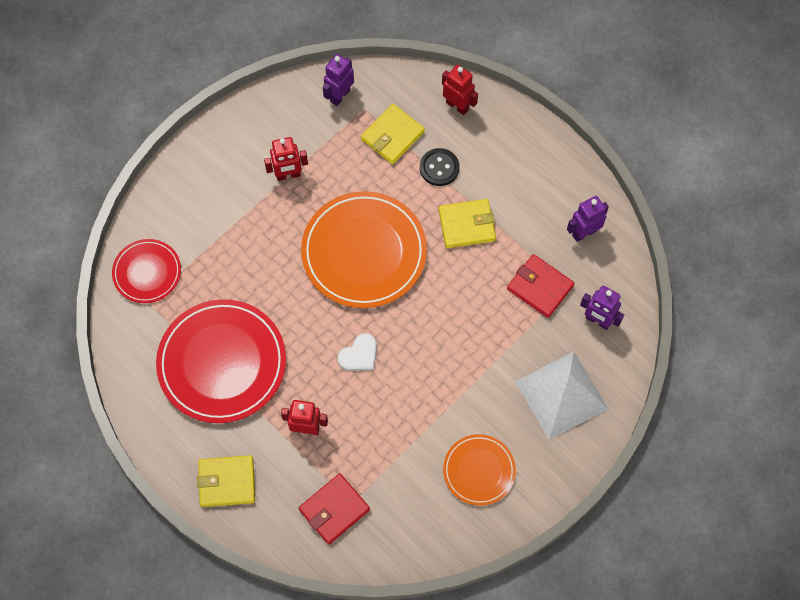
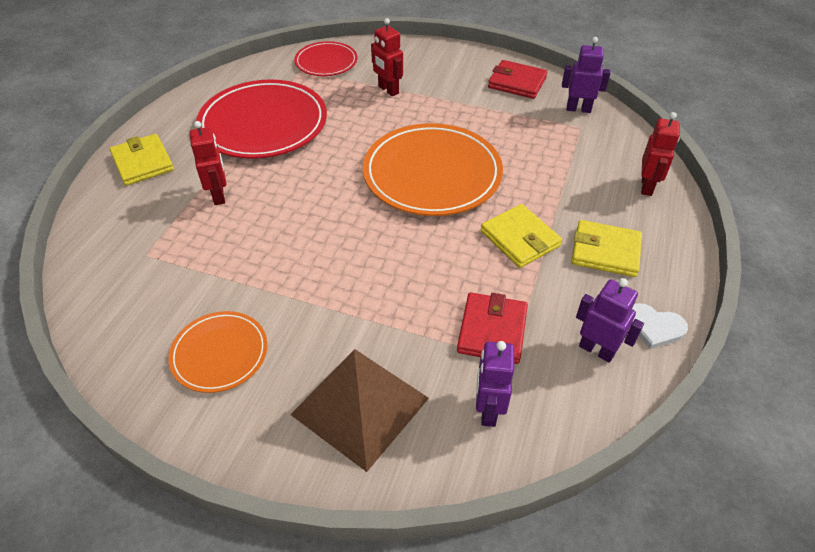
camera: 65 degrees right, 20 degrees down
red robot [264,137,308,181] -> red robot moved to [371,18,403,96]
red wallet [299,473,370,544] -> red wallet moved to [488,60,548,99]
white heart [337,333,377,371] -> white heart moved to [631,303,688,349]
yellow wallet [361,104,425,164] -> yellow wallet moved to [571,220,642,277]
black button [420,148,459,186] -> none
white pyramid [515,352,608,440] -> brown pyramid [290,349,429,472]

